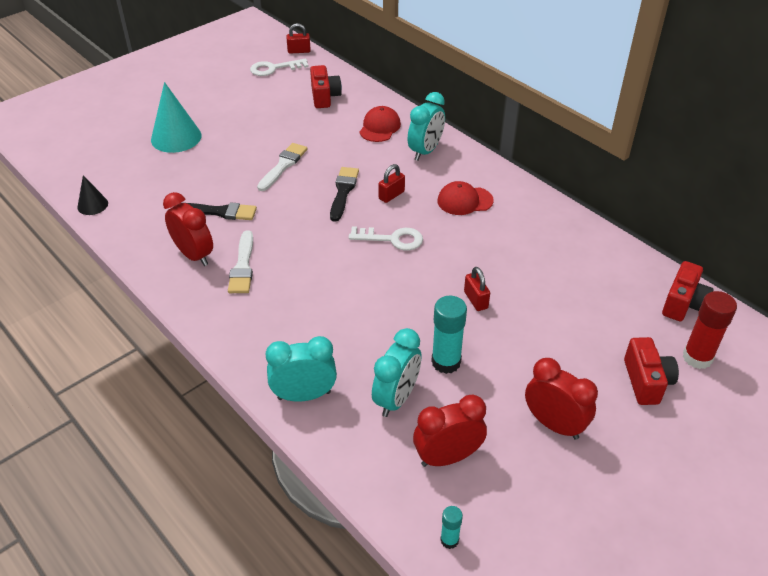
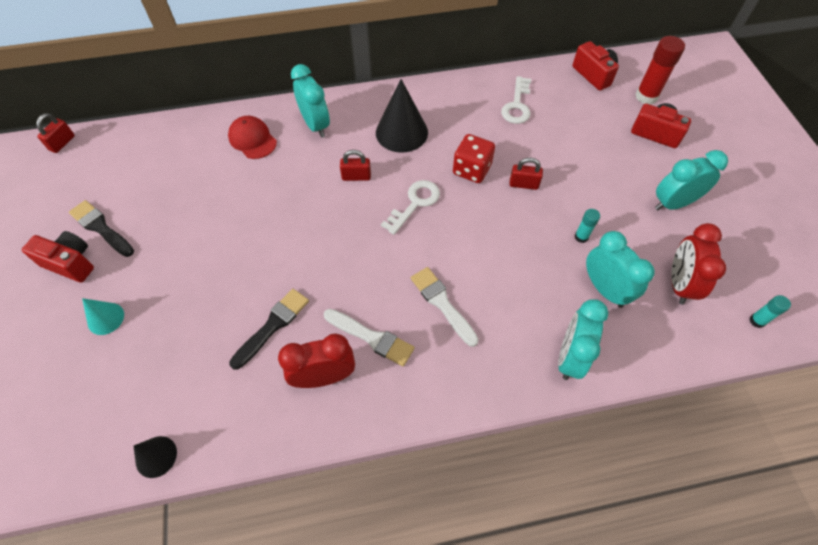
camera: 60 degrees left, 15 degrees up
turquoise cone [151,82,202,153] -> turquoise cone [82,298,124,335], size x0.55
white key [250,58,309,76] -> white key moved to [501,76,531,124]
white brush [257,143,307,191] -> white brush moved to [411,267,479,347]
red camera [310,65,342,108] -> red camera moved to [22,231,94,282]
black brush [330,167,359,222] -> black brush moved to [69,200,134,257]
red padlock [378,164,405,203] -> red padlock turned 75 degrees counterclockwise [340,150,371,181]
turquoise glue stick [431,296,467,374] -> turquoise glue stick [575,209,600,243], size x0.53
red cap [437,181,494,215] -> black cone [376,79,428,152]
red clock [525,358,598,440] -> turquoise clock [655,150,728,210]
none -> red dice [453,134,495,183]

